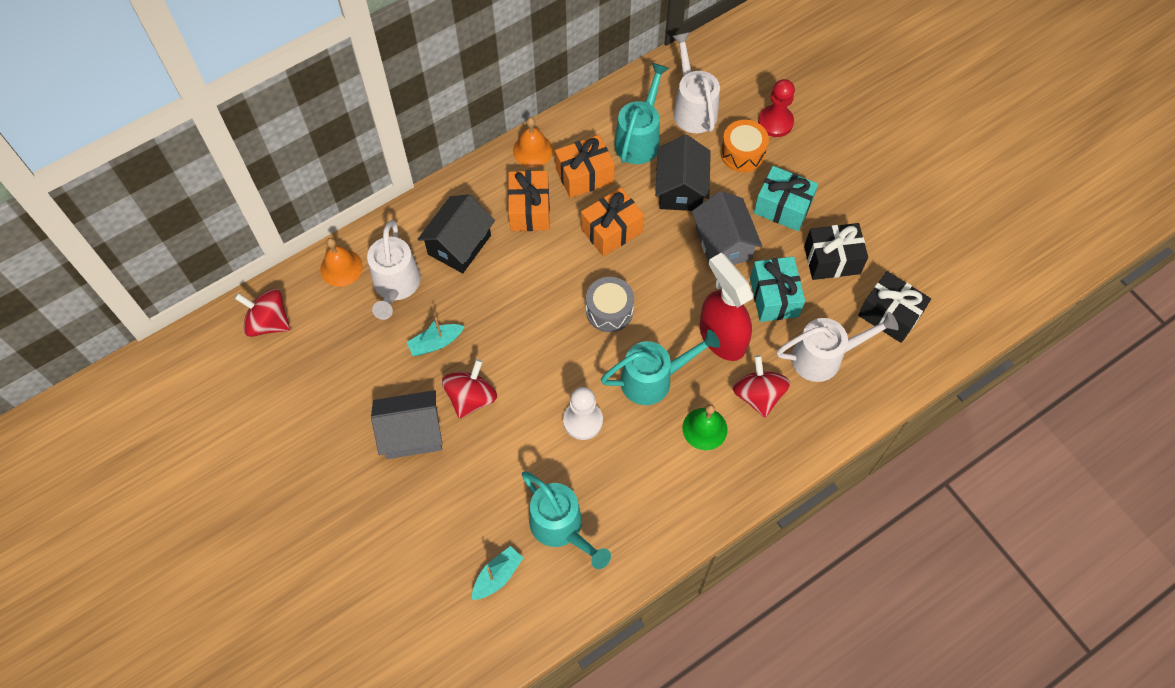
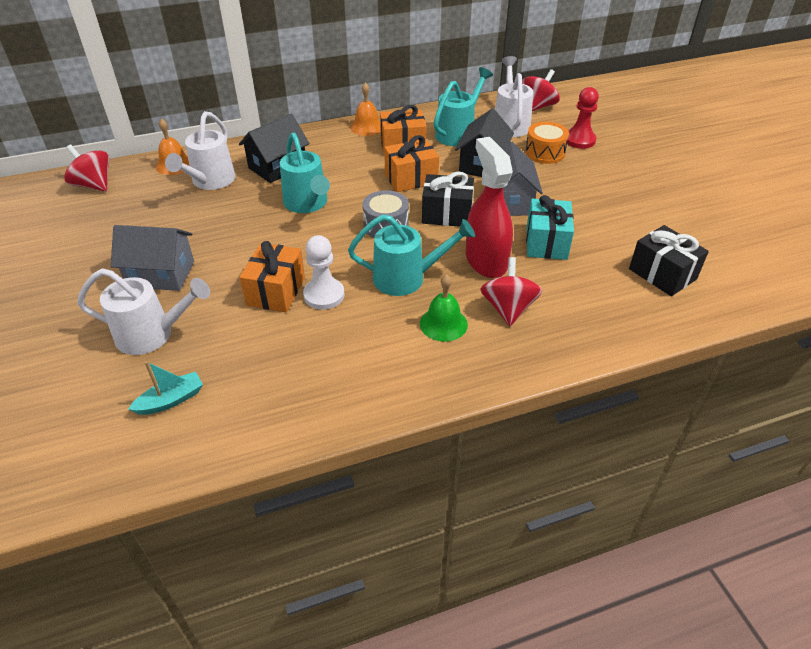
camera: 15 degrees right, 20 degrees down
turquoise boat [407,318,464,356] -> none
red spinning top [442,359,497,419] -> red spinning top moved to [522,69,560,111]
orange gift [508,170,550,231] -> orange gift moved to [239,241,305,312]
turquoise watering can [522,471,611,569] -> turquoise watering can moved to [280,133,330,213]
turquoise gift [754,166,818,231] -> none
white watering can [776,312,899,382] -> white watering can moved to [77,268,210,355]
black gift [804,223,868,280] -> black gift moved to [422,172,474,227]

